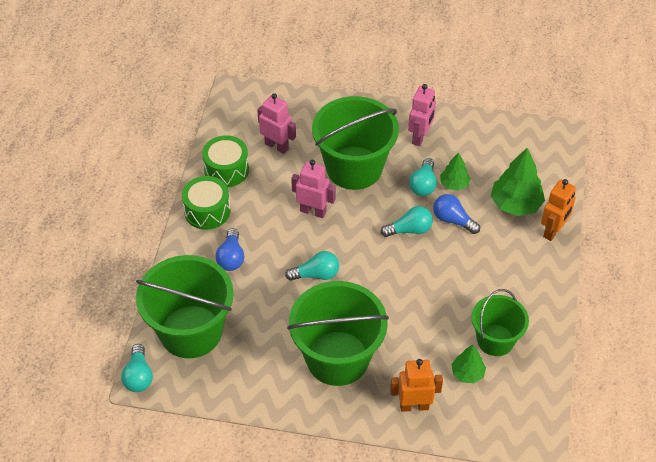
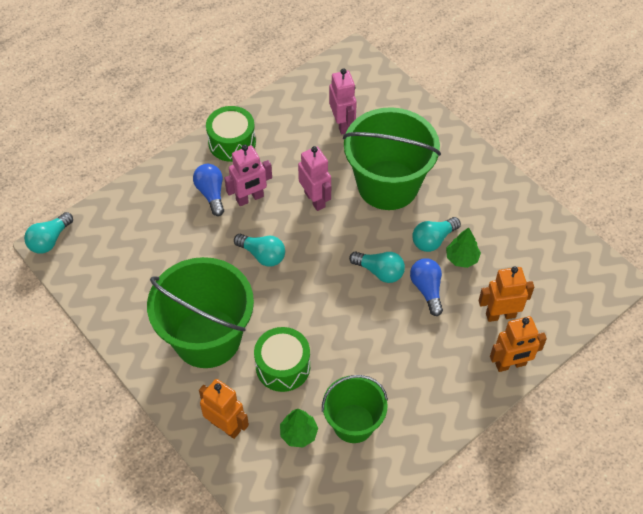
camera: 40 degrees right, 5 degrees up
green bucket [136,255,234,358] -> none
green drum [202,135,249,187] -> green drum moved to [254,327,310,392]
blue light bulb [215,228,244,271] -> blue light bulb turned 120 degrees clockwise [193,164,224,216]
pink robot [408,84,436,146] -> pink robot moved to [224,145,272,206]
green tree [491,148,545,216] -> orange robot [479,266,534,322]

